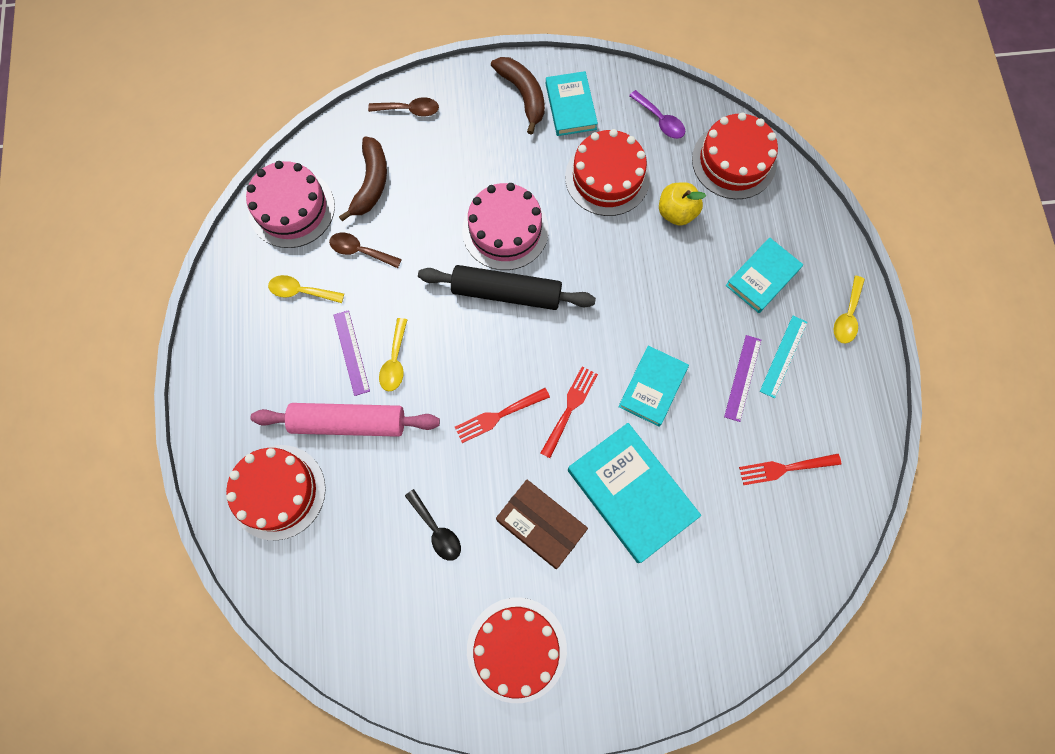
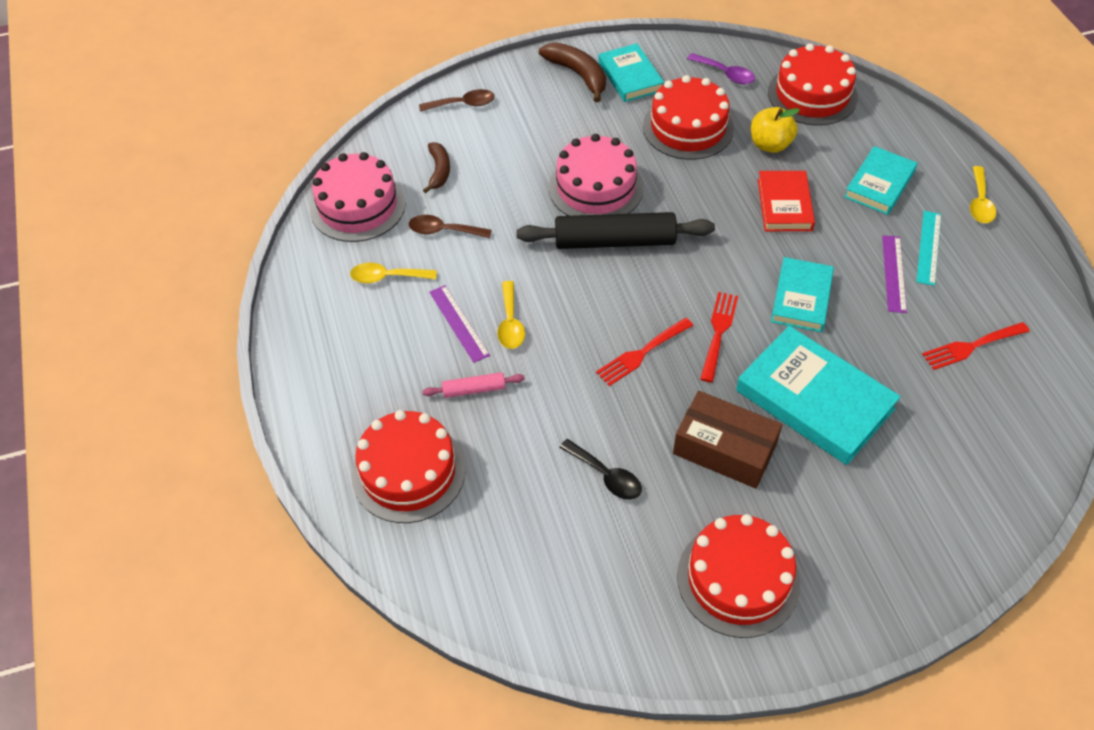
camera: 10 degrees left, 20 degrees down
pink rolling pin [250,403,440,437] -> pink rolling pin [422,372,525,398], size x0.47
brown banana [339,136,387,221] -> brown banana [423,142,450,193], size x0.66
none -> red book [758,171,815,231]

